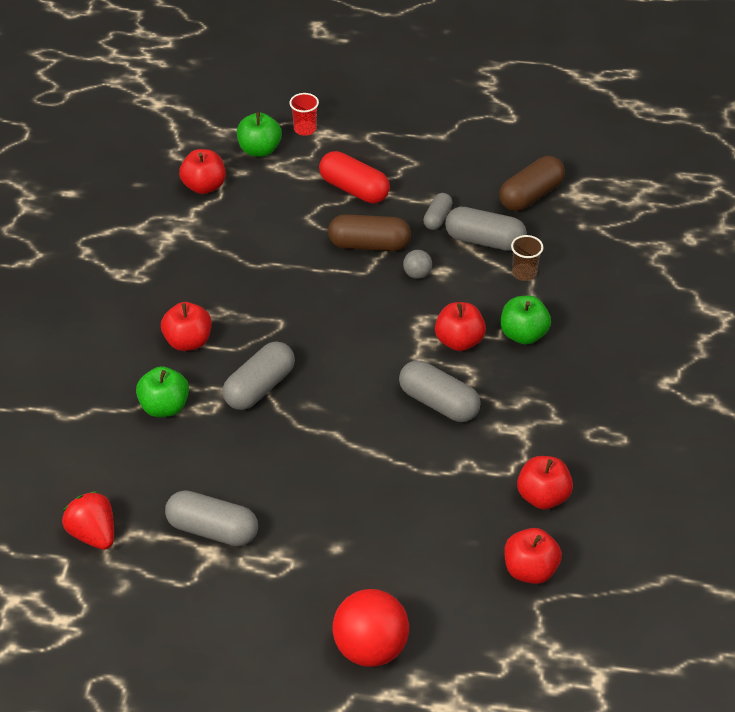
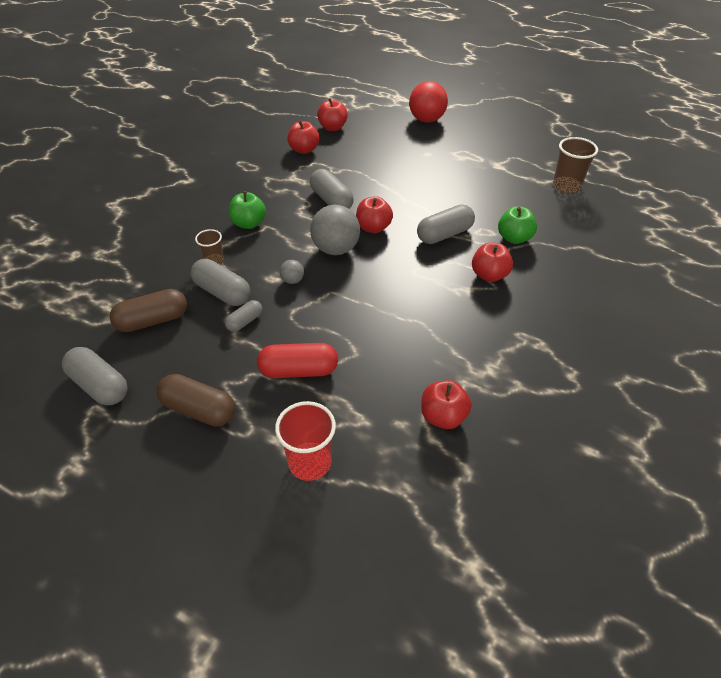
camera: 160 degrees left, 0 degrees up
red strawberry [62,491,114,550] -> brown cup [553,137,598,193]
grey capsule [165,490,258,546] -> grey capsule moved to [62,347,128,405]
green apple [237,112,282,157] -> none
red cup [289,93,319,136] -> red cup [275,401,336,481], size x1.64
red capsule [319,151,390,203] -> red capsule turned 60 degrees counterclockwise [257,343,338,378]
brown capsule [328,214,411,251] -> brown capsule moved to [156,374,235,427]
red apple [435,302,486,351] -> red apple moved to [356,196,393,233]
none -> grey ball [310,205,360,255]

